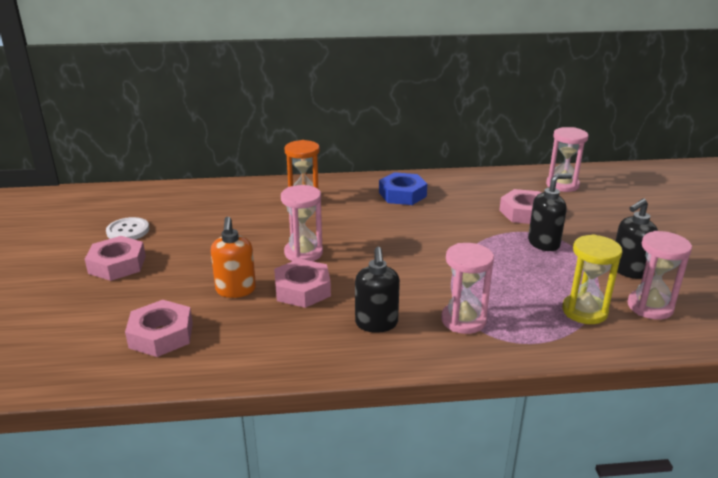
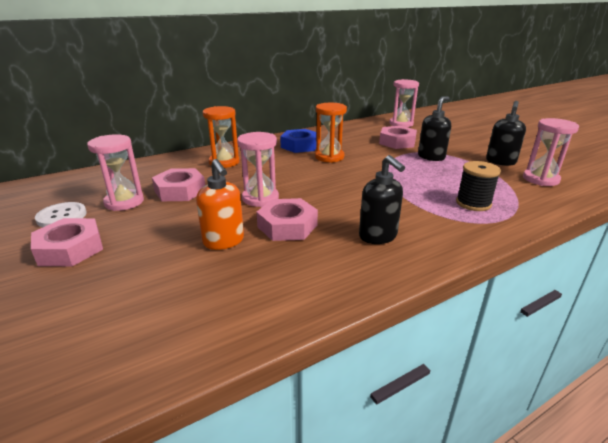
camera: 25 degrees left, 0 degrees up
pink nut [125,300,193,357] -> pink nut moved to [152,168,205,201]
pink hourglass [441,243,494,334] -> pink hourglass moved to [87,134,144,211]
yellow hourglass [562,234,623,324] -> none
none -> orange hourglass [315,103,347,163]
none -> black spool [456,161,501,211]

